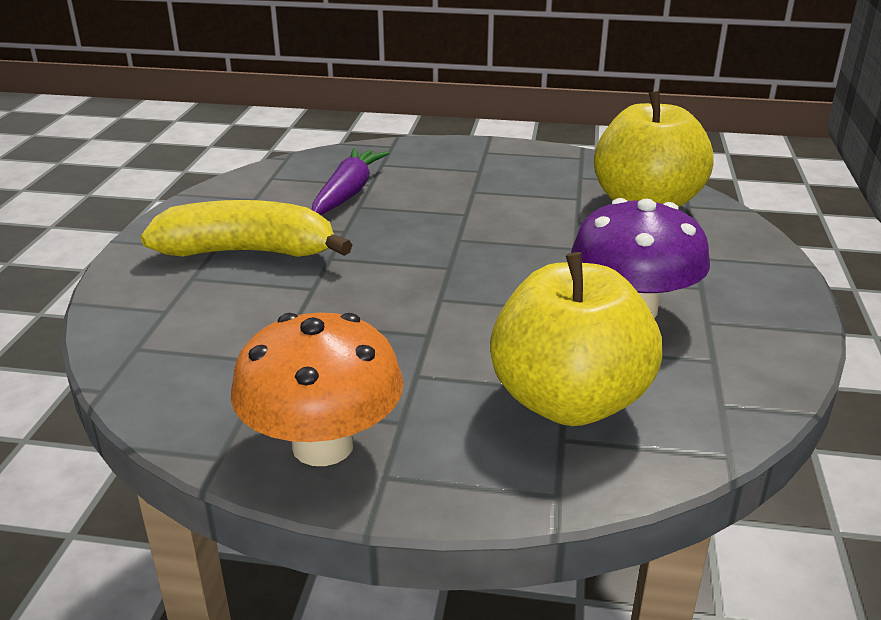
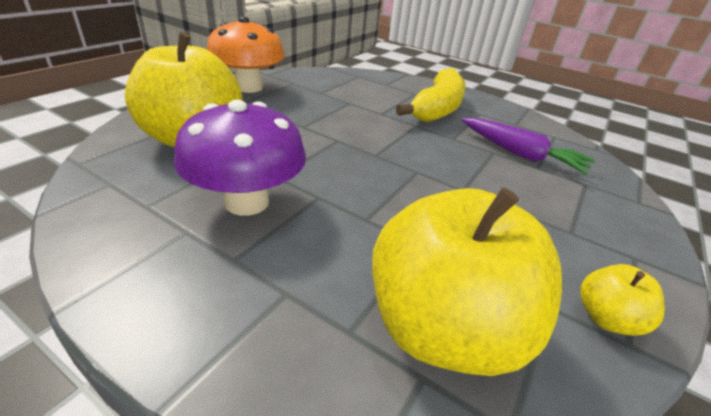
camera: 110 degrees right, 5 degrees up
none -> yellow apple [580,264,665,336]

